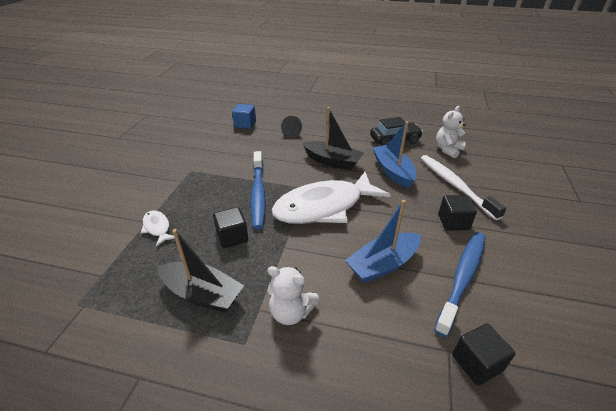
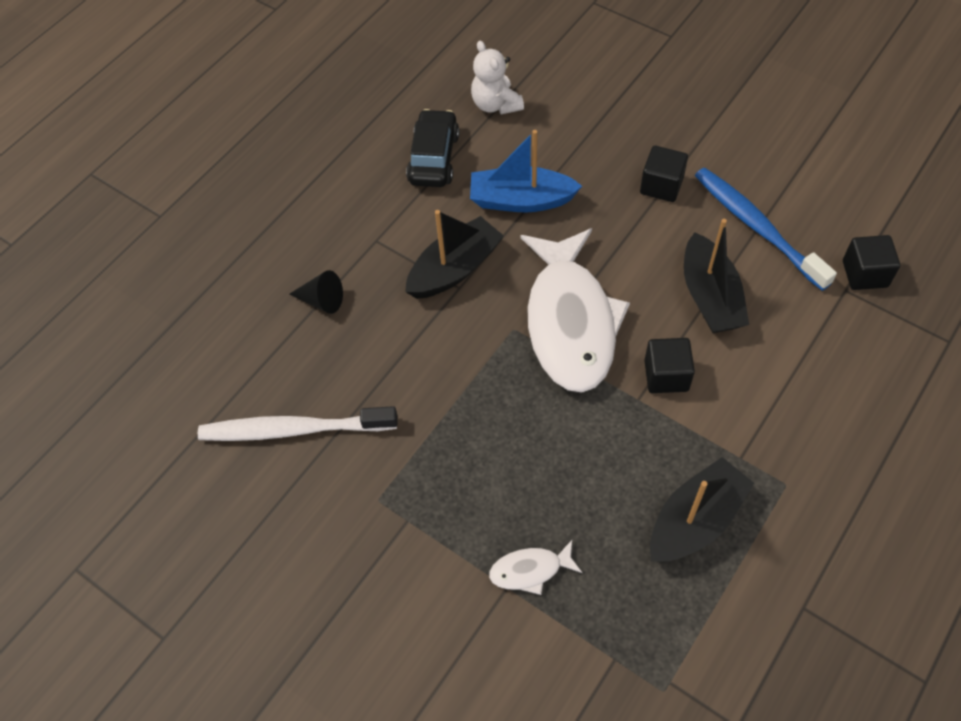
camera: 65 degrees left, 20 degrees up
black cube [213,207,248,248] -> black cube moved to [644,338,695,393]
blue cube [232,104,256,129] -> none
blue toothbrush [250,151,266,229] -> none
white teddy bear [267,266,319,325] -> none
blue boat [345,200,421,283] -> black boat [684,219,749,333]
white toothbrush [421,155,506,220] -> white toothbrush moved to [198,406,397,441]

